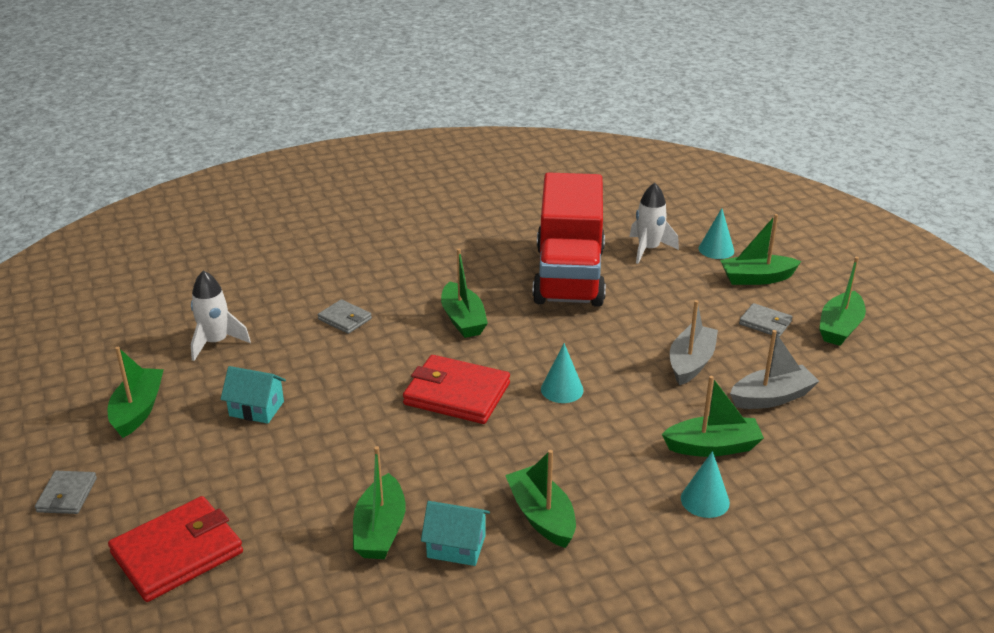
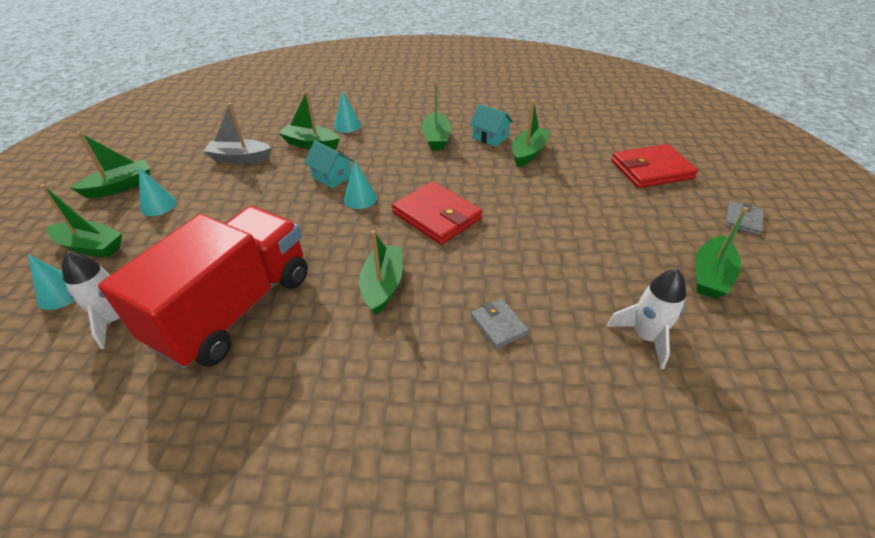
camera: 155 degrees left, 10 degrees up
turquoise house [221,366,286,424] -> turquoise house moved to [304,140,354,188]
grey boat [670,300,718,385] -> none
grey wallet [739,303,793,337] -> turquoise cone [139,167,177,216]

